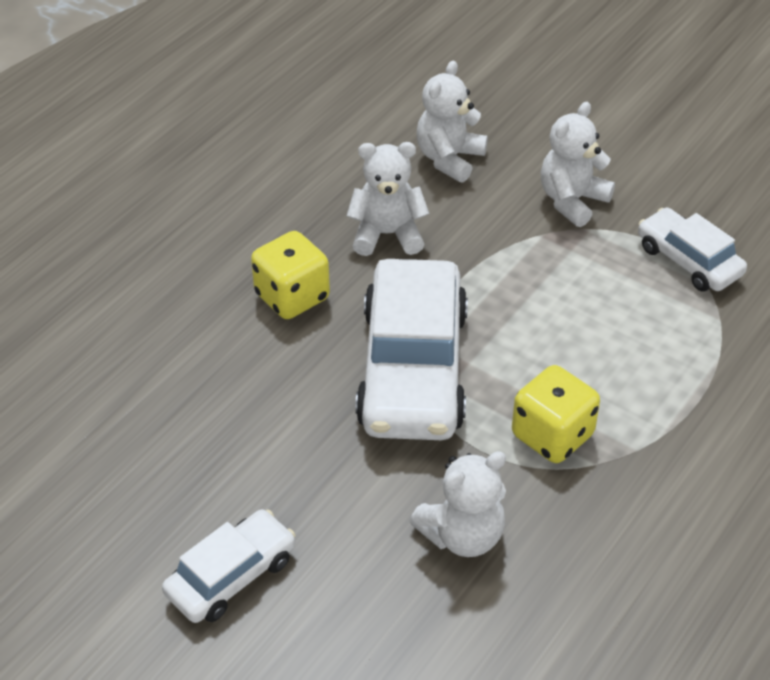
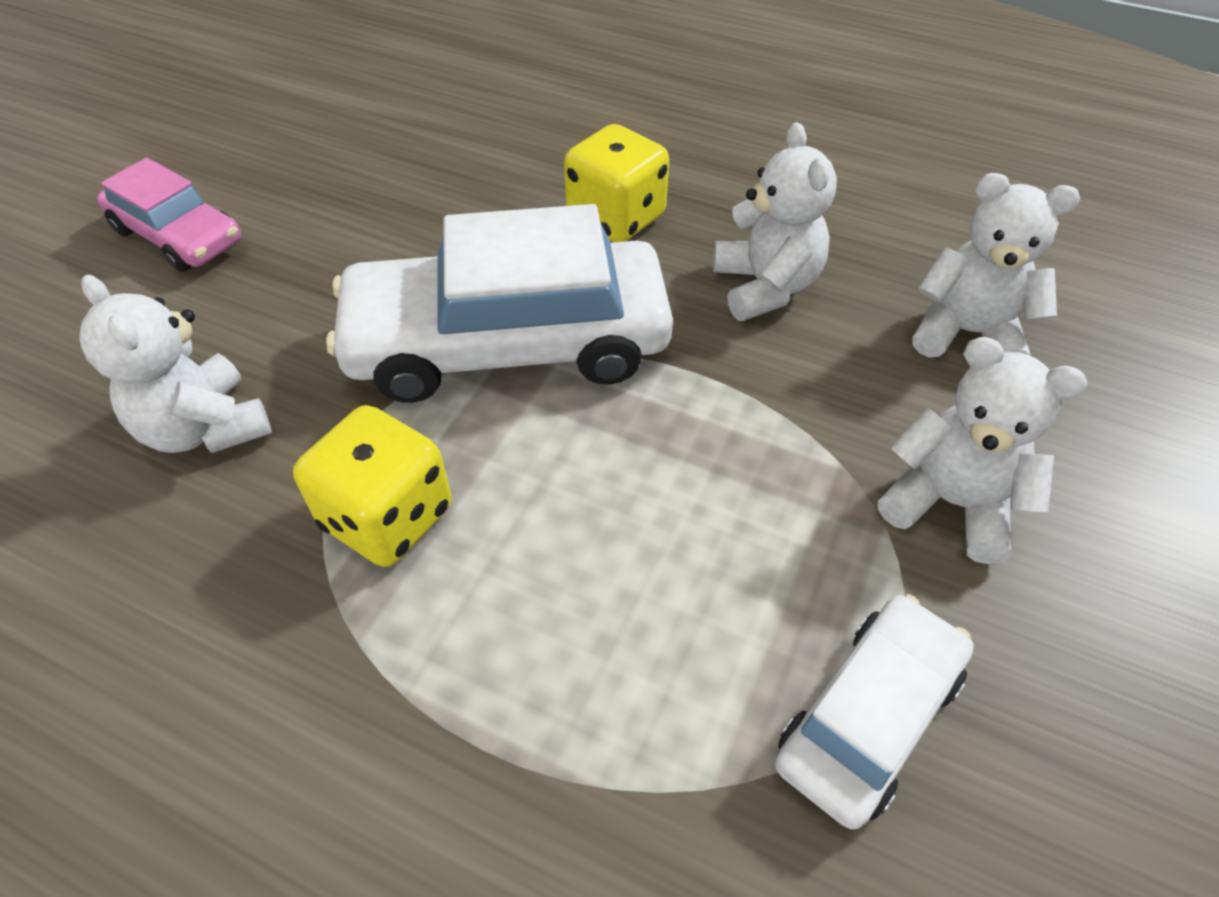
camera: 80 degrees right, 5 degrees up
white car [162,509,296,623] -> pink car [97,158,241,272]

